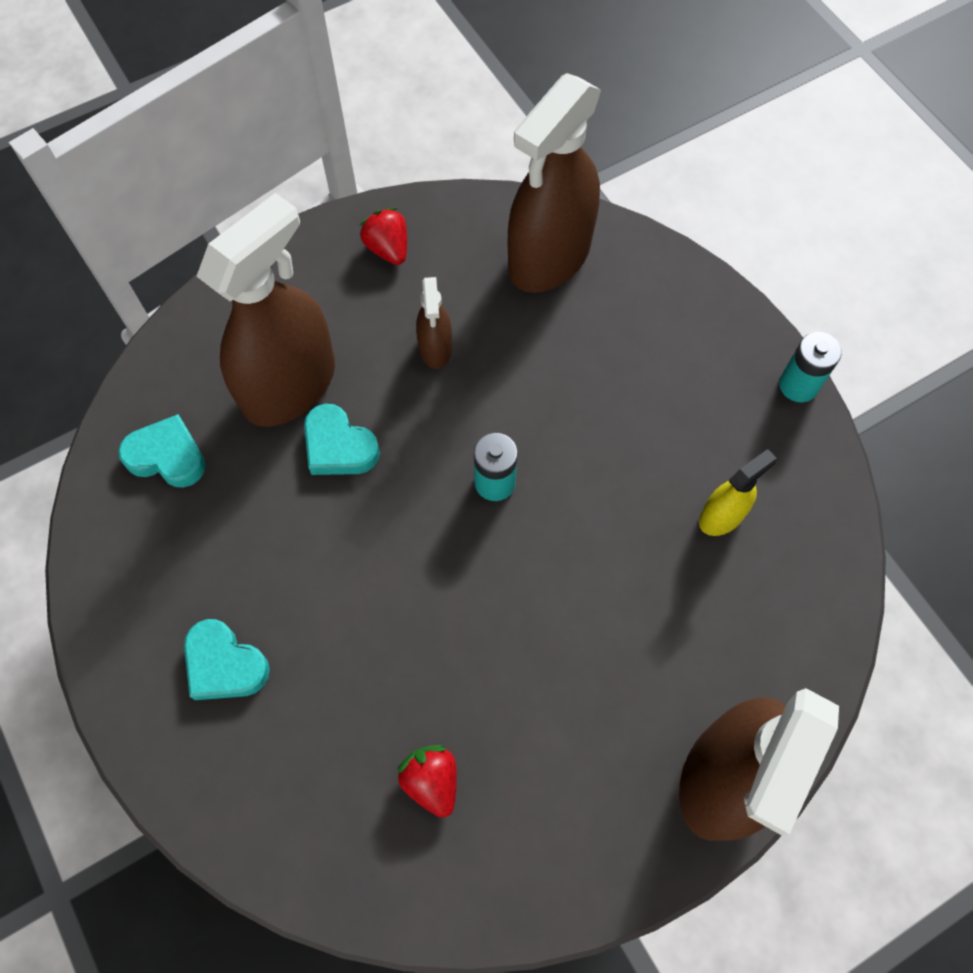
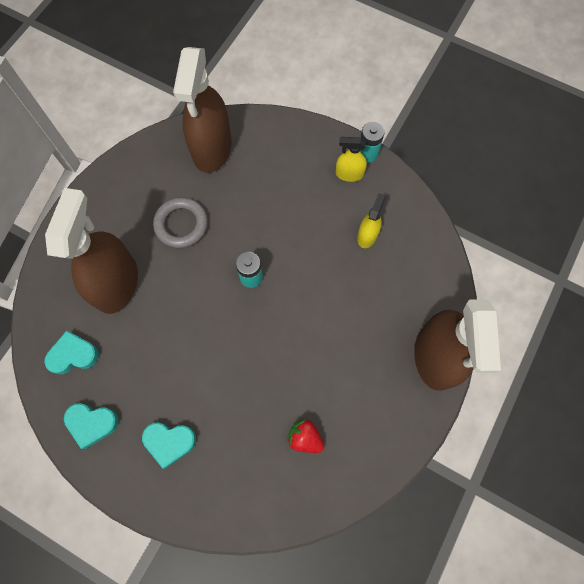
camera: 30 degrees left, 5 degrees up
turquoise heart [304,404,380,475] -> turquoise heart moved to [64,403,119,449]
red strawberry [360,208,407,265] -> none
brown spray bottle [416,277,452,369] -> grey ring [153,197,208,248]
none -> yellow spray bottle [336,137,367,182]

